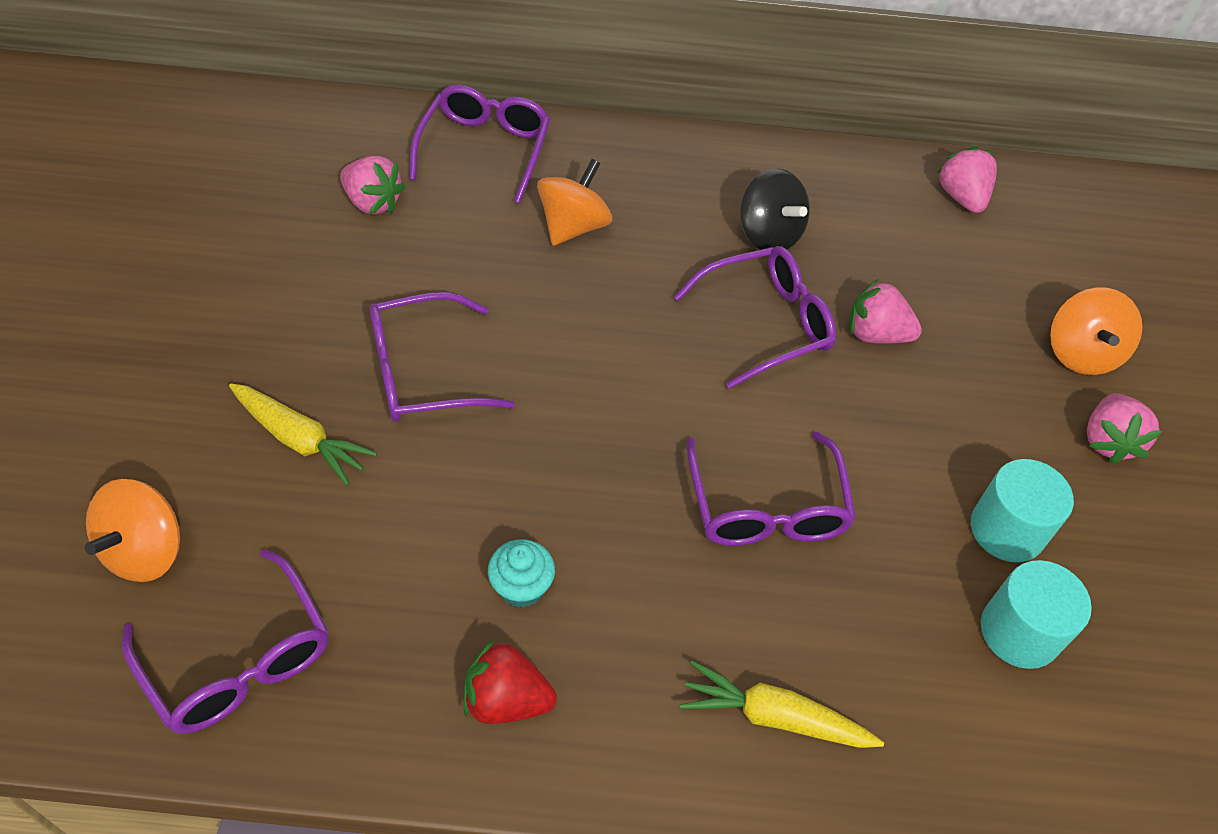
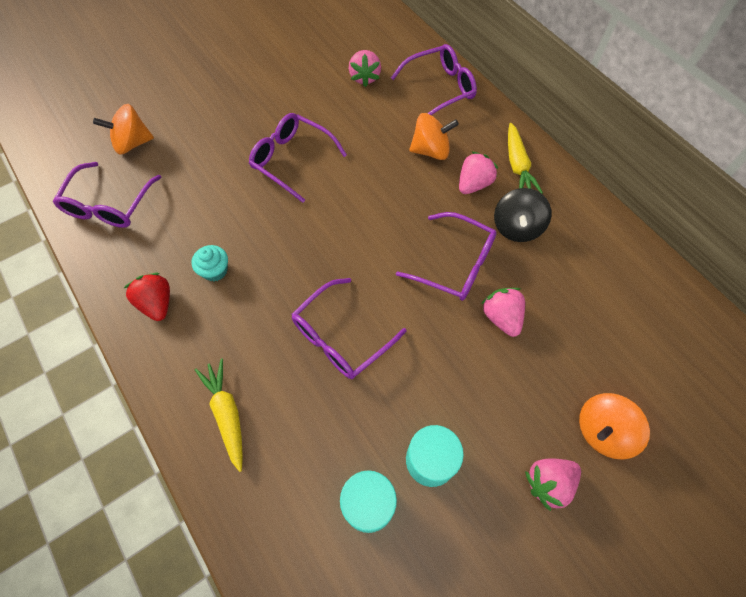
camera: 55 degrees right, 10 degrees up
yellow carrot [229,383,377,486] -> yellow carrot moved to [508,123,543,194]
pink strawberry [937,146,997,213] -> pink strawberry moved to [459,152,498,194]

